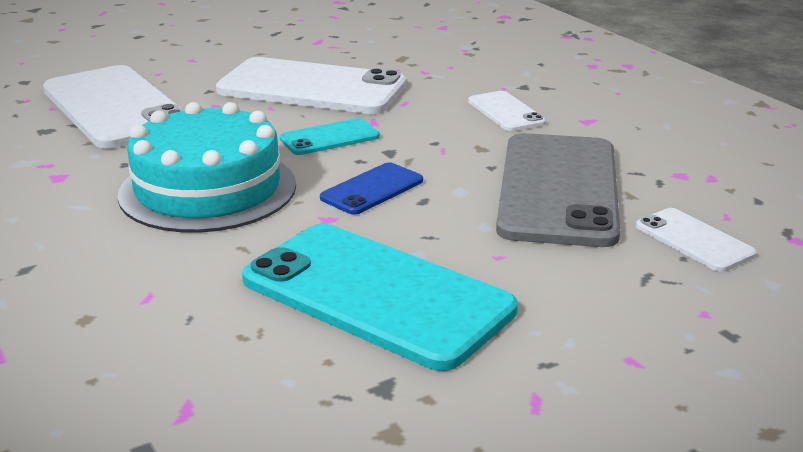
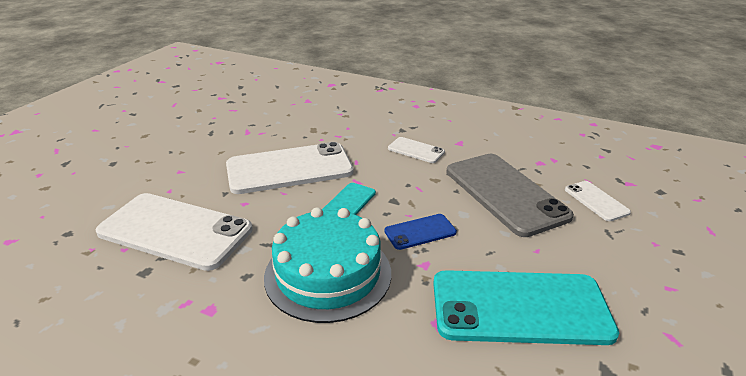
camera: 35 degrees left, 5 degrees up
blue phone [320,162,423,215] -> blue phone turned 60 degrees clockwise [384,214,457,250]
white phone [636,208,757,272] -> white phone turned 45 degrees clockwise [565,181,631,221]

